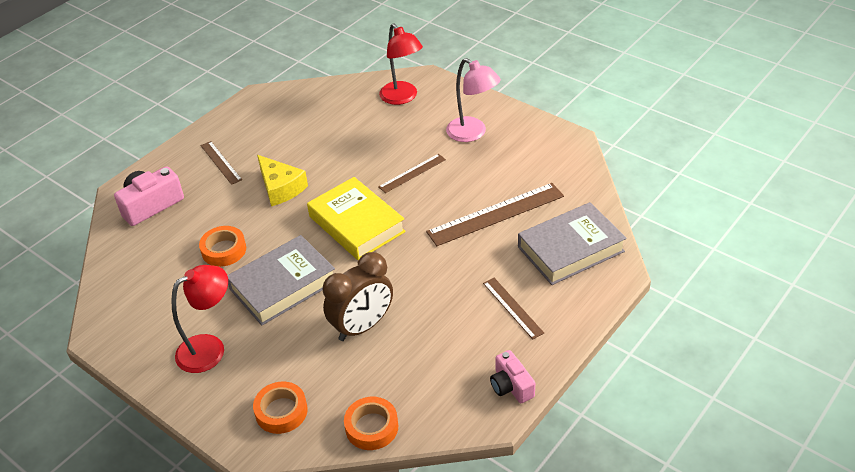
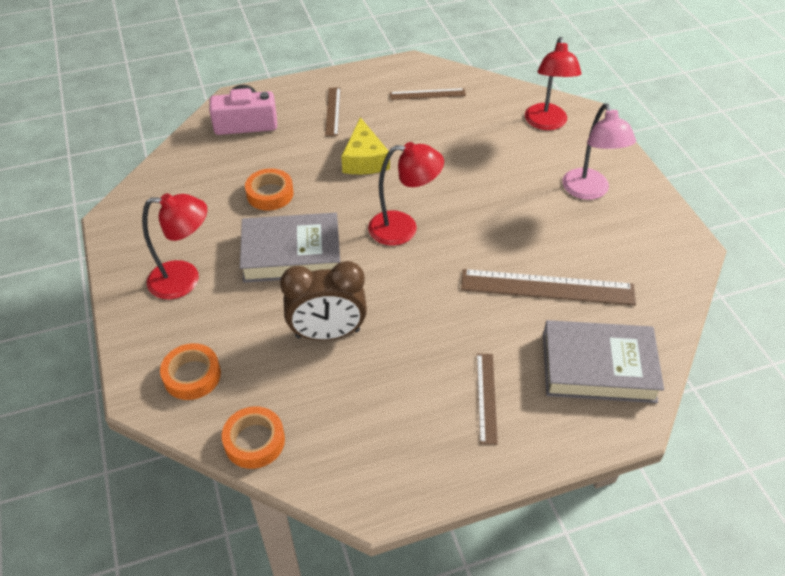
camera: 30 degrees right, 5 degrees up
yellow book [307,177,406,260] -> red lamp [368,142,444,246]
brown ruler [378,154,446,193] -> brown ruler moved to [390,88,466,100]
pink camera [490,350,535,403] -> none

